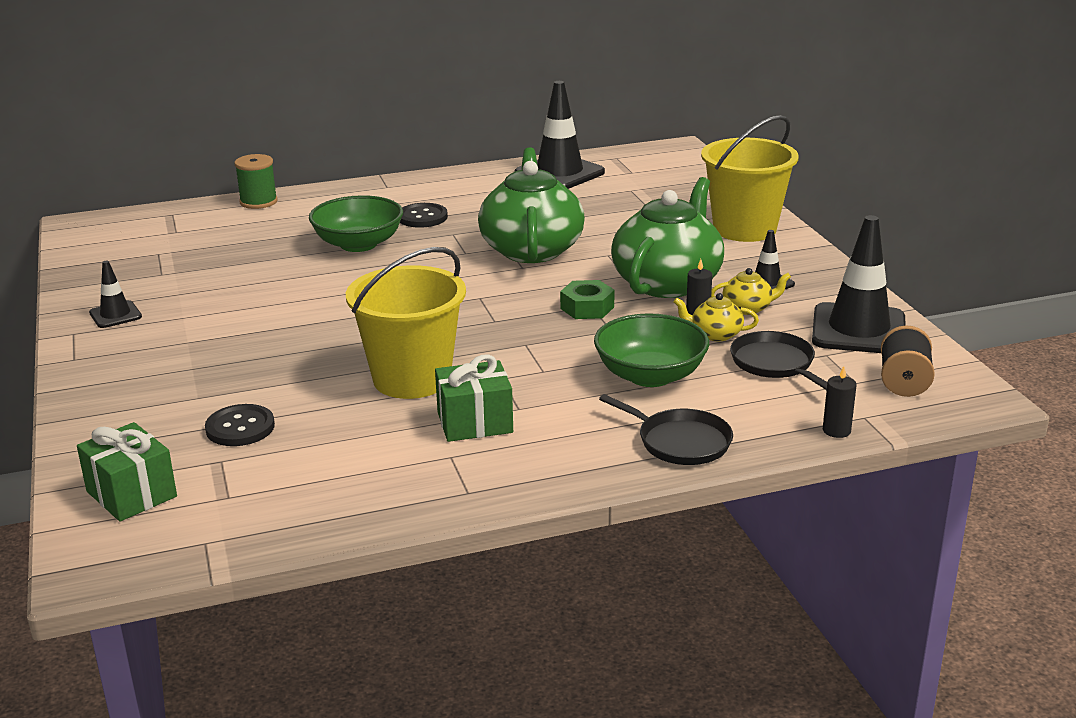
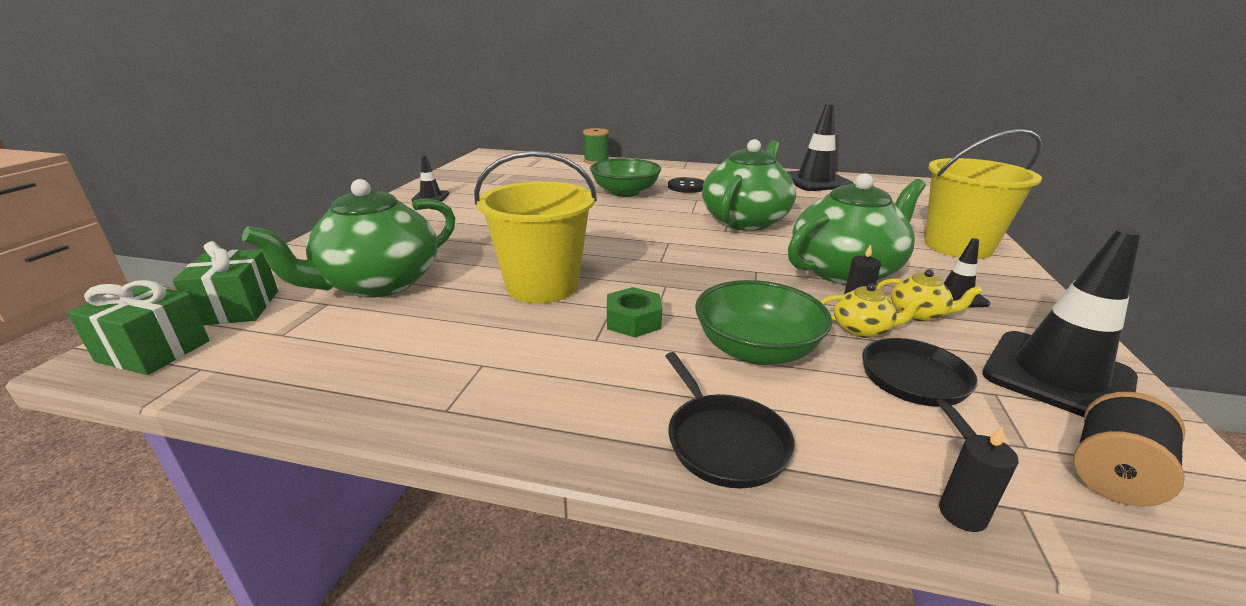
camera: 30 degrees right, 0 degrees up
black button [205,404,275,446] -> green teapot [242,179,455,298]
green gift [435,354,513,442] -> green gift moved to [67,280,210,375]
green nut [560,280,614,319] -> green nut moved to [607,287,662,337]
yellow teapot [674,293,759,341] -> yellow teapot turned 150 degrees clockwise [821,283,925,338]

